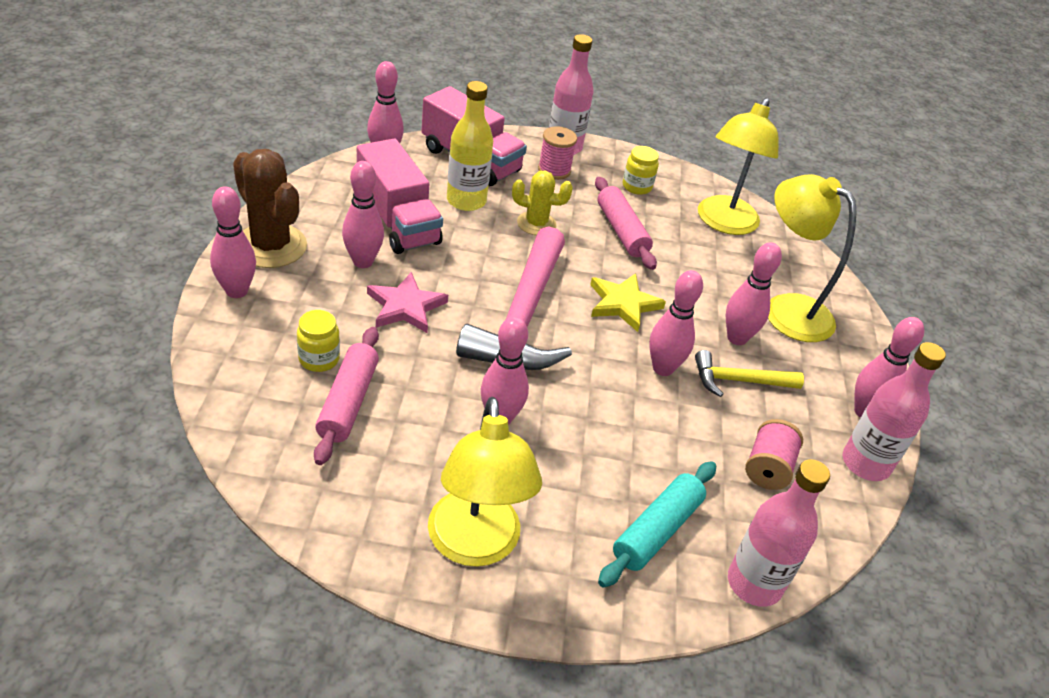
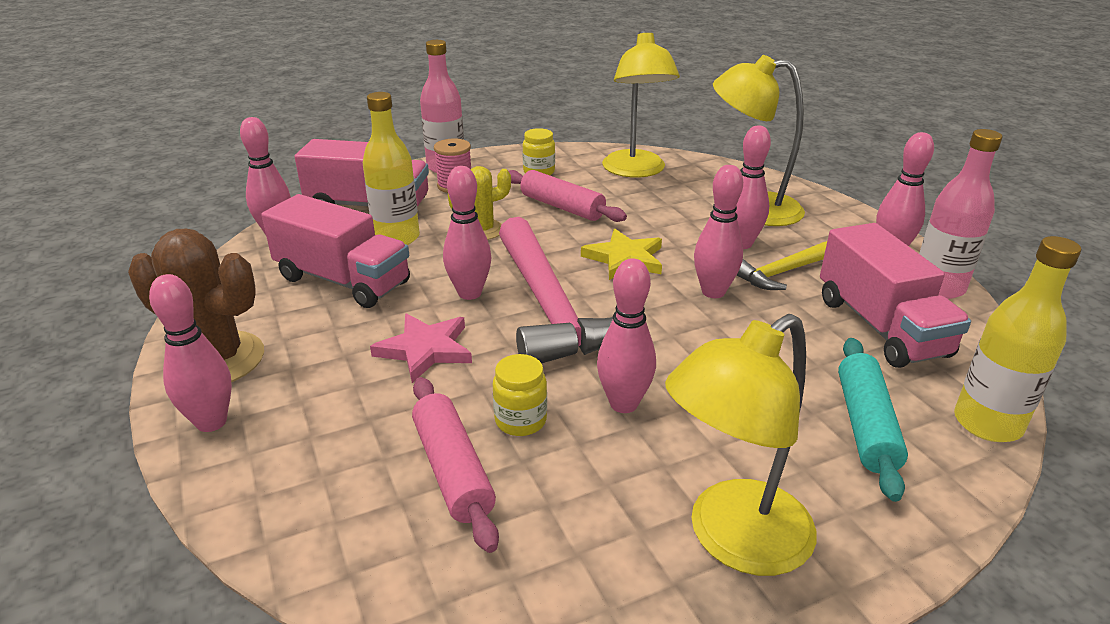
camera: 25 degrees left, 10 degrees down
yellow jar [297,310,340,372] -> yellow jar moved to [493,354,547,436]
pink bowling pin [342,161,384,268] -> pink bowling pin moved to [443,166,492,300]
yellow lamp [428,397,542,567] -> yellow lamp turned 90 degrees clockwise [665,314,817,576]
pink bottle [728,459,830,607] -> yellow bottle [954,236,1081,442]
pink spool [745,419,803,490] -> pink truck [820,223,971,368]

